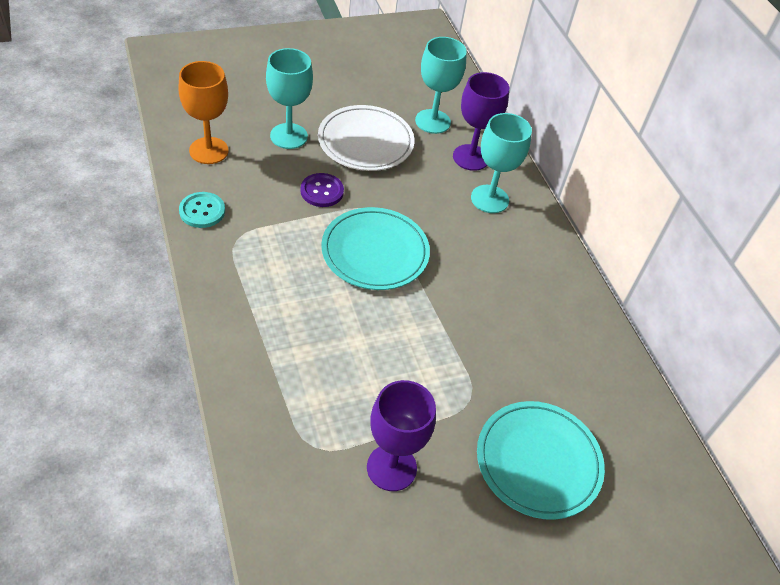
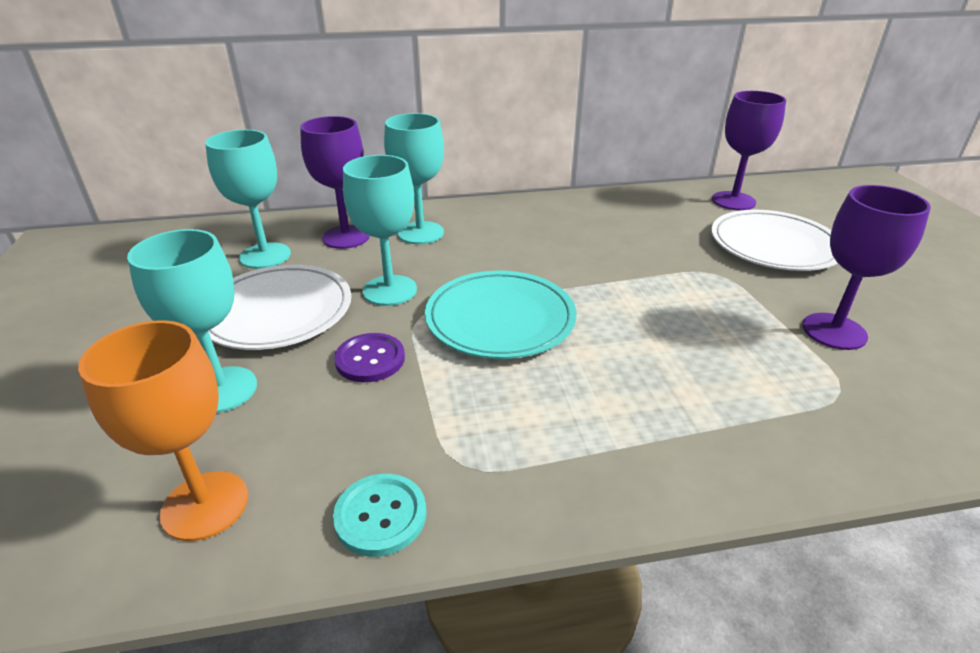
camera: 75 degrees left, 15 degrees down
turquoise plate [477,401,605,520] -> white plate [711,210,838,271]
none -> turquoise goblet [343,155,417,306]
none -> purple goblet [712,91,786,210]

